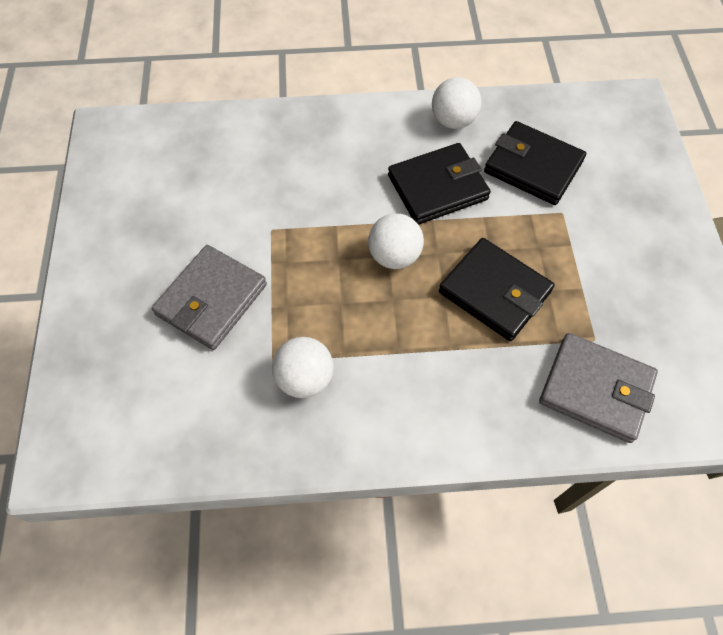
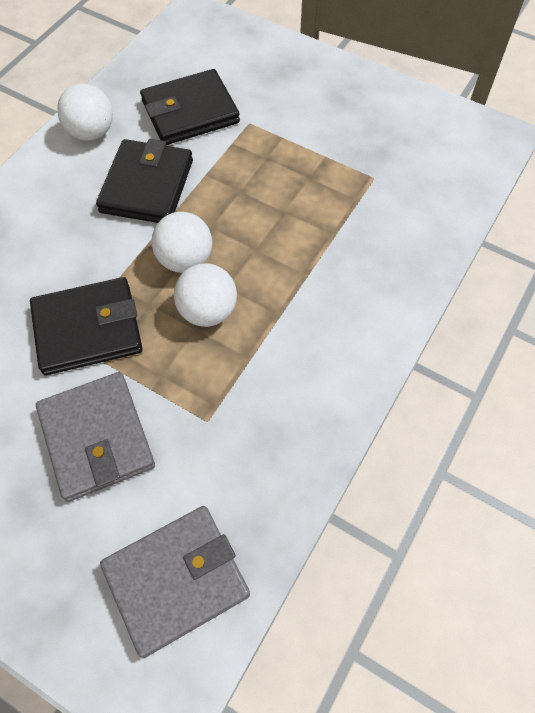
camera: 55 degrees left, 0 degrees up
white ball [272,337,334,398] -> white ball moved to [174,263,237,327]
black wallet [439,238,554,341] -> black wallet moved to [30,277,143,375]
grey wallet [539,333,658,443] -> grey wallet moved to [100,506,250,658]

